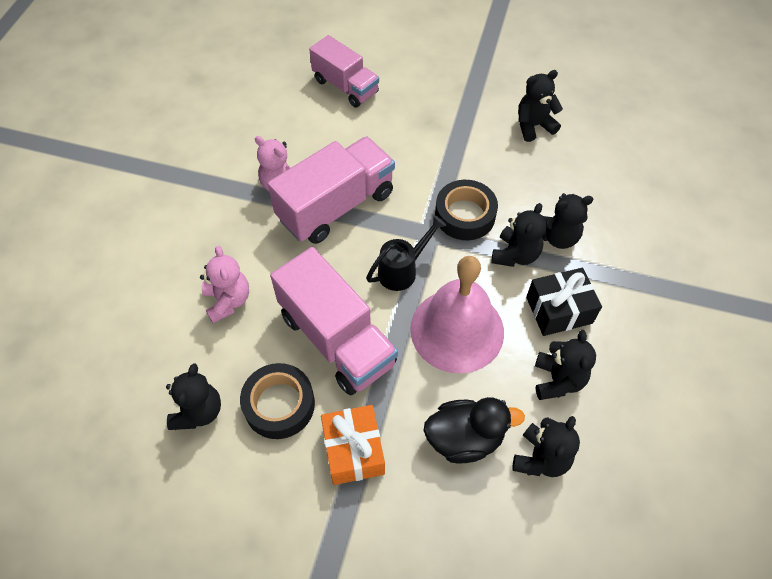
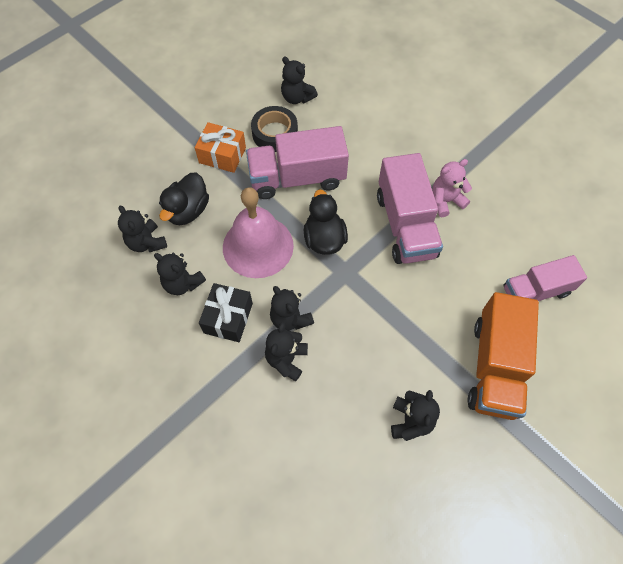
camera: 120 degrees right, 5 degrees up
pink teddy bear [200,246,249,323] -> none
black watering can [366,215,447,291] -> black duck [304,189,348,255]
black tape [435,180,498,240] -> none
none -> orange truck [468,292,539,420]

